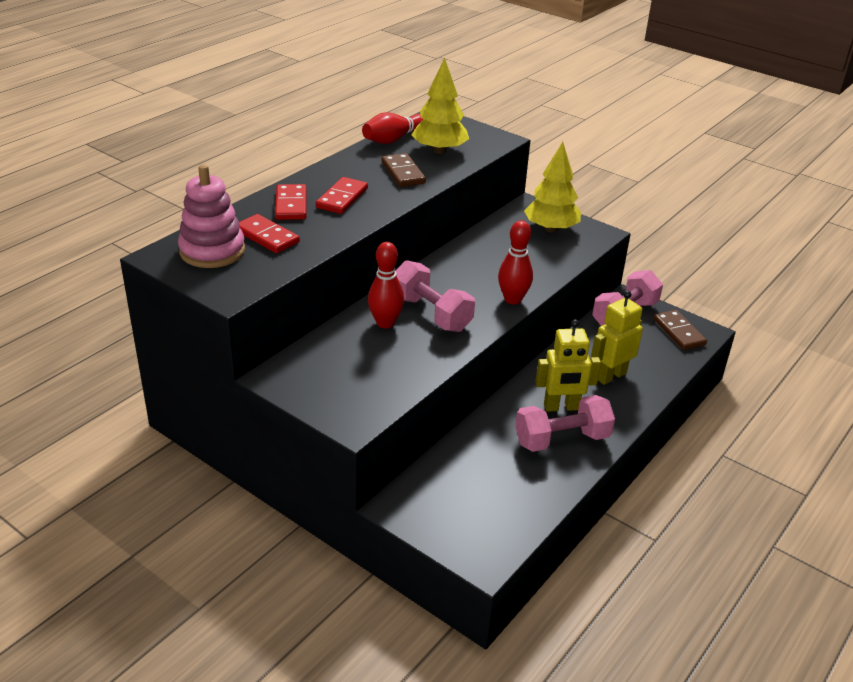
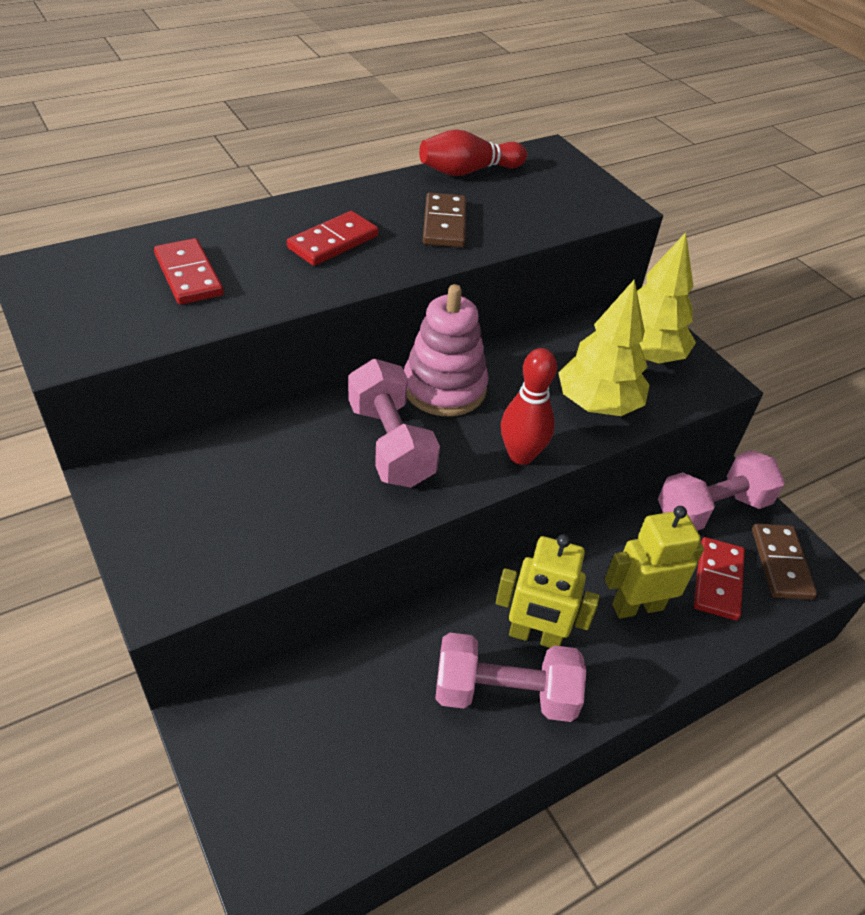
camera: 20 degrees right, 10 degrees up
pink stacking toy [178,164,245,268] -> pink stacking toy moved to [404,284,489,416]
red domino [275,184,307,220] -> red domino moved to [694,537,745,621]
red bowling pin [368,242,404,328] -> none
yellow tree [412,58,469,154] -> yellow tree moved to [558,279,649,416]

